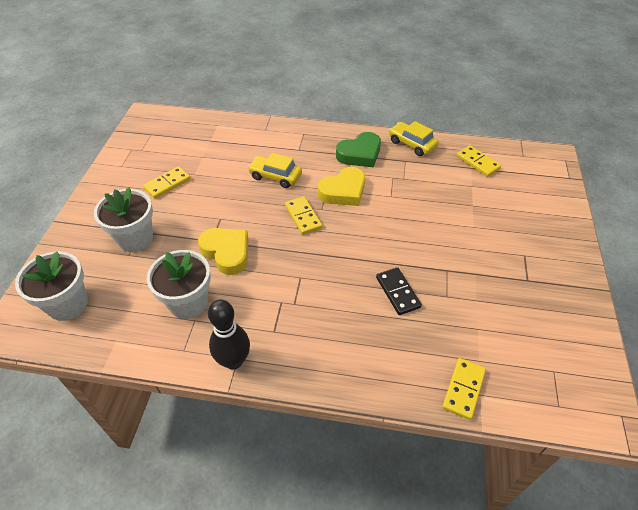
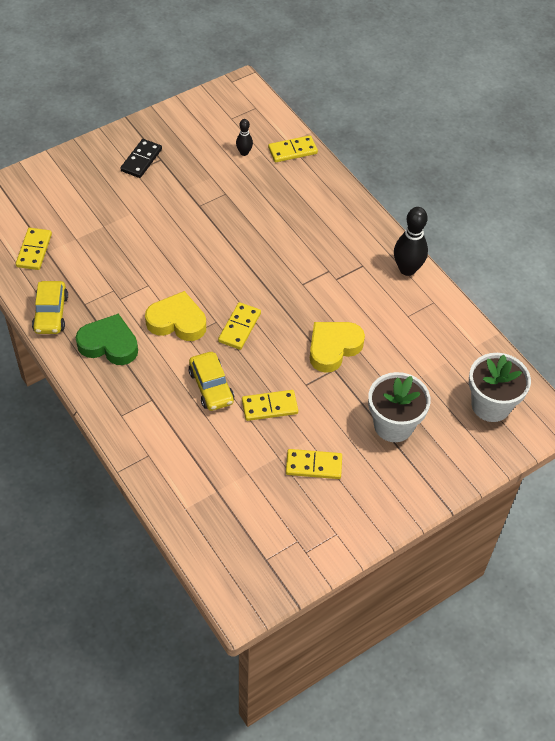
camera: 135 degrees left, 5 degrees up
white flower pot [147,250,211,319] -> none
yellow heart [198,228,249,275] -> yellow heart turned 45 degrees clockwise [310,322,365,373]
black domino [376,267,422,315] -> black domino moved to [120,139,162,178]
none -> black bowling pin [236,119,253,156]
none -> yellow domino [242,390,298,421]

